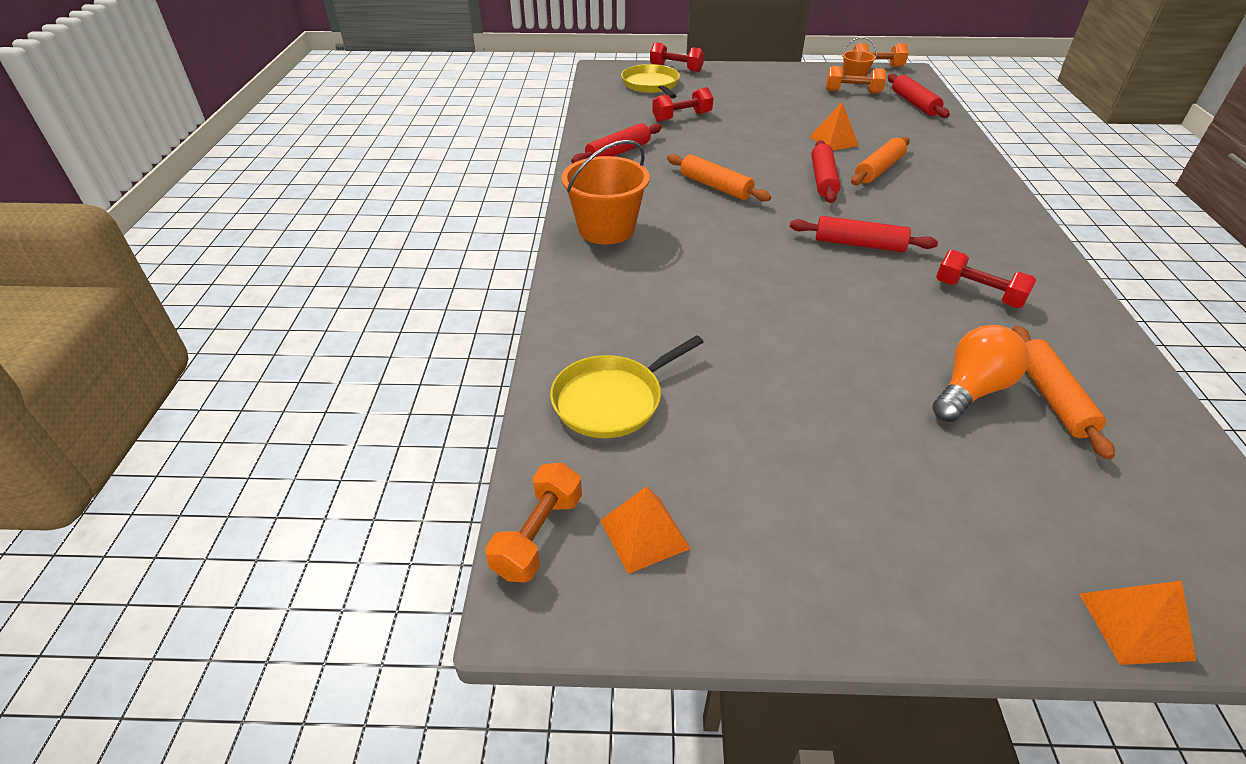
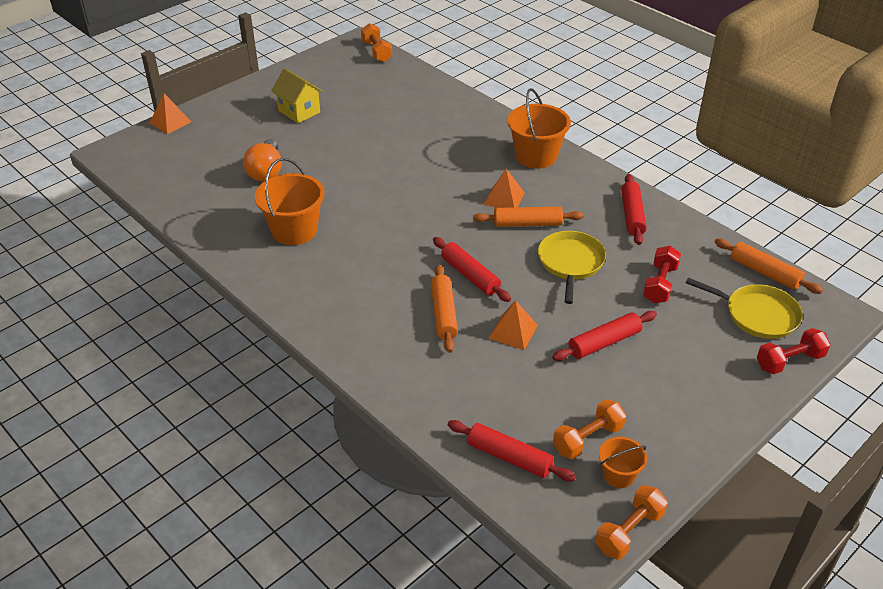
camera: 135 degrees right, 0 degrees up
yellow pan [550,335,703,438] -> yellow pan moved to [538,231,606,304]
orange pyramid [600,486,691,574] -> orange pyramid moved to [484,169,525,208]
red rolling pin [790,216,938,252] -> red rolling pin moved to [552,311,657,361]
red dumbbell [936,250,1036,308] -> orange bucket [255,158,325,245]
orange rolling pin [1012,326,1115,460] -> orange rolling pin moved to [714,238,823,294]
none -> yellow house [271,68,323,123]

